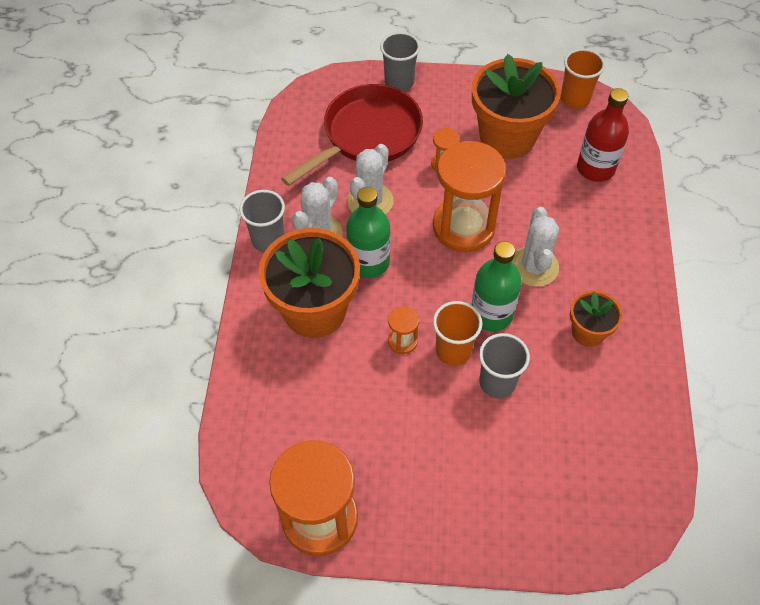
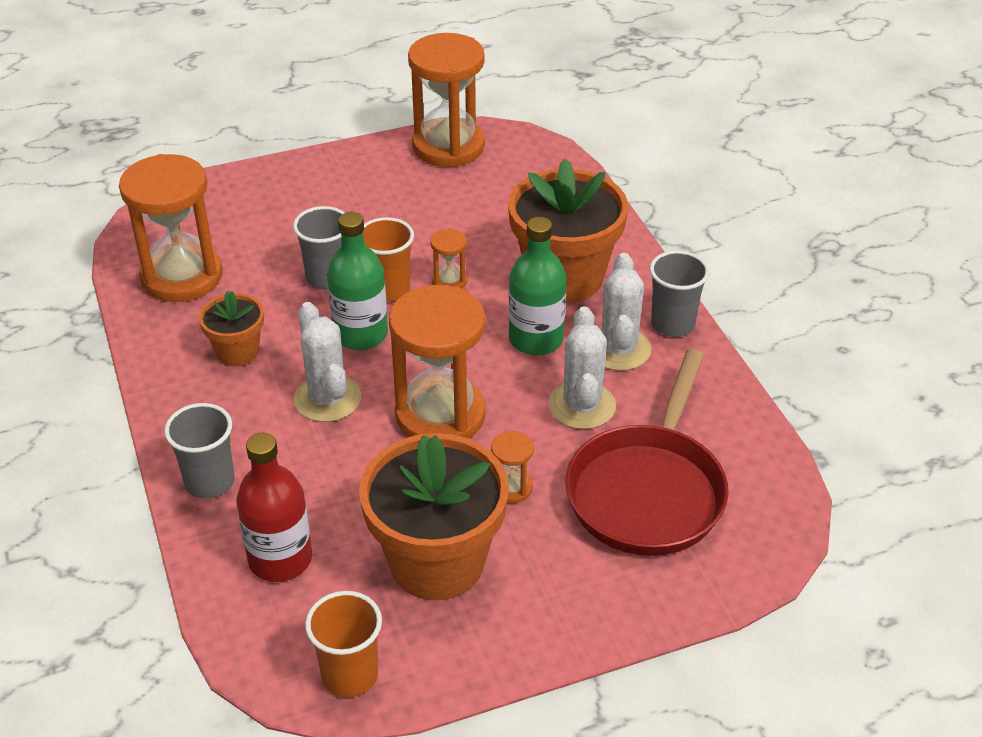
camera: 155 degrees right, 15 degrees down
grey cup [380,32,420,91] -> grey cup moved to [164,403,234,499]
none -> orange hourglass [119,154,222,302]

